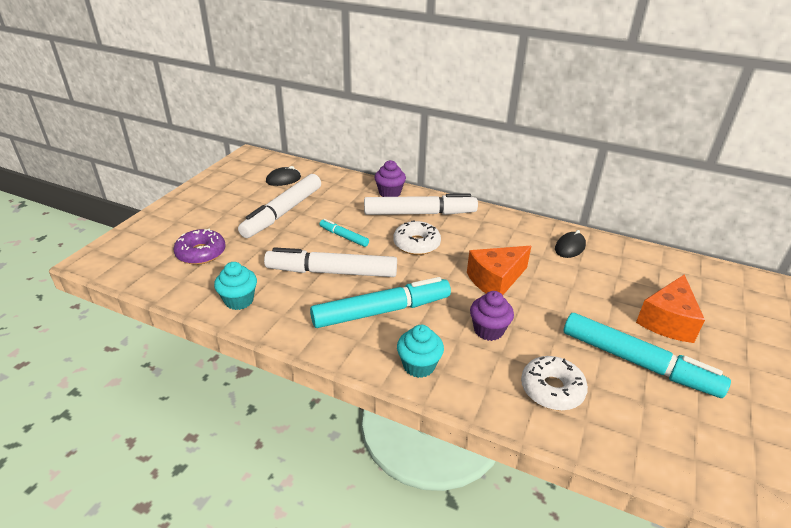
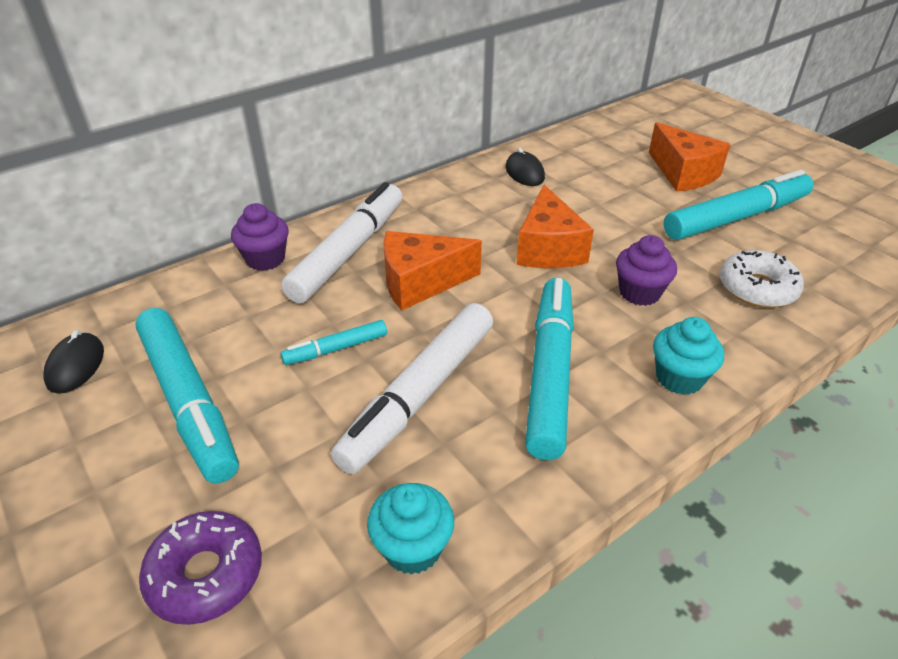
camera: 60 degrees left, 5 degrees up
white marker [238,174,321,238] -> turquoise marker [135,308,239,484]
white donut [393,220,441,255] -> orange cheese [384,231,482,310]

